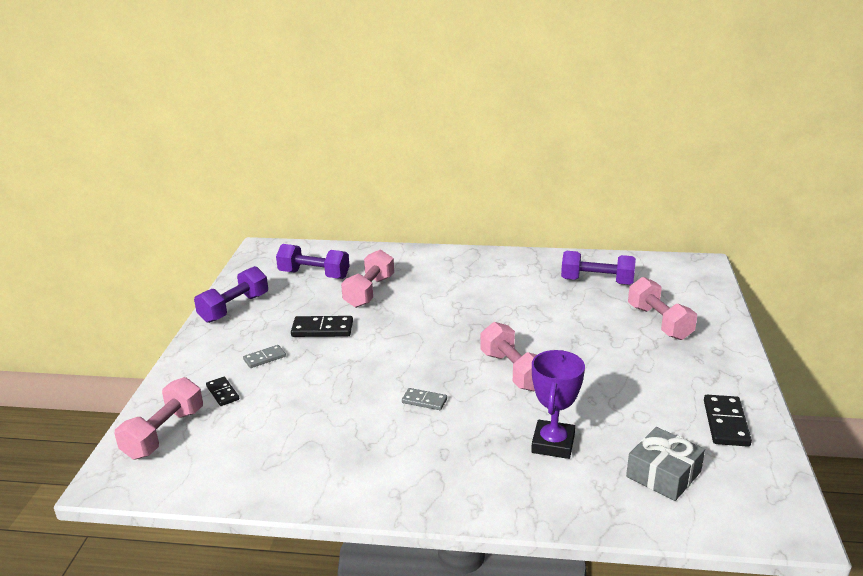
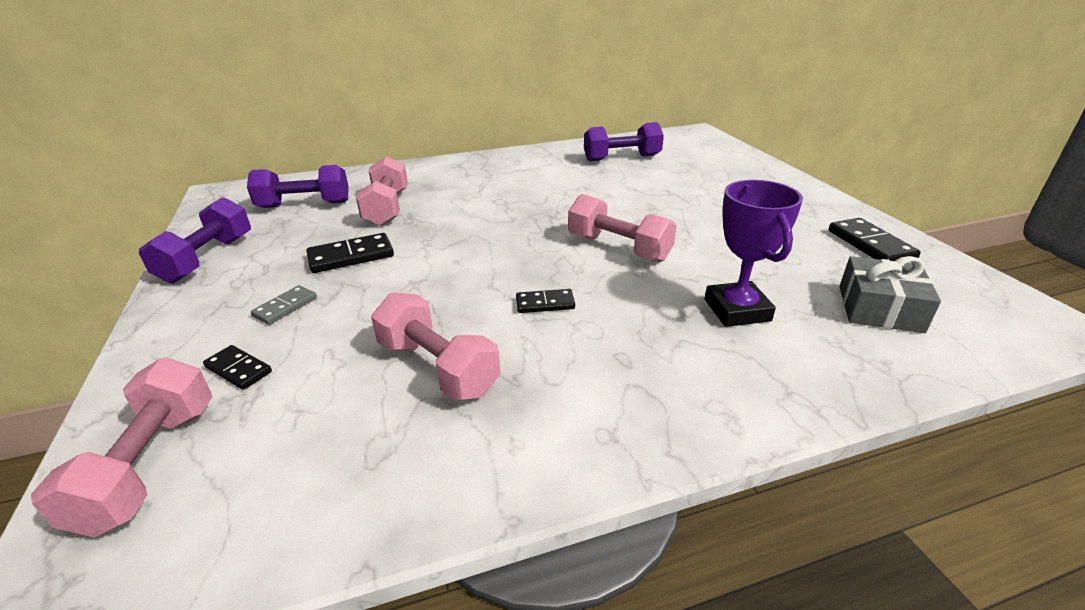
camera: 25 degrees left, 5 degrees up
grey domino [402,388,447,410] -> black domino [516,289,575,313]
pink dumbbell [628,277,697,340] -> pink dumbbell moved to [371,292,501,401]

